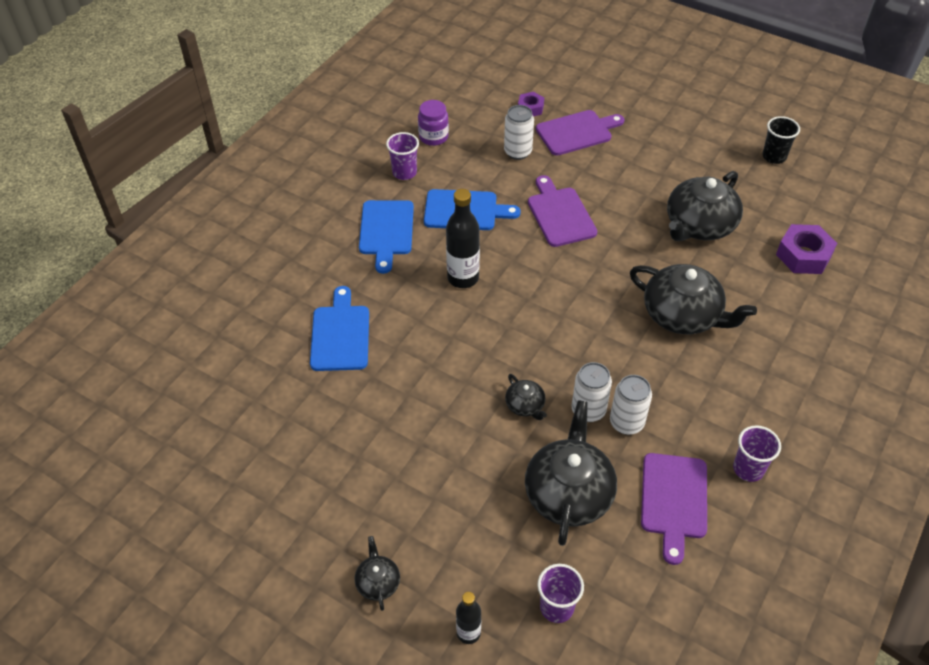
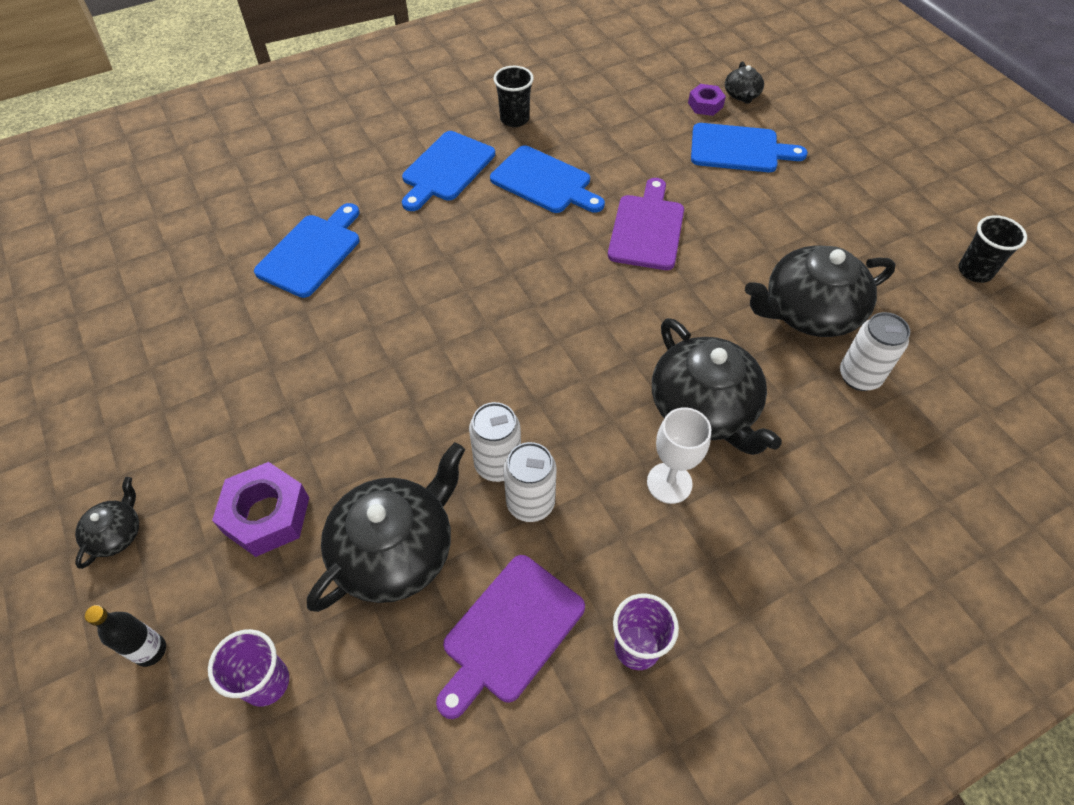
camera: 30 degrees right, 5 degrees up
purple cup [386,132,419,180] -> black cup [494,66,534,127]
purple jar [418,100,449,146] -> none
black bottle [446,189,480,288] -> none
white can [504,105,534,160] -> white can moved to [840,312,910,391]
black teapot [505,374,547,420] -> black teapot moved to [725,62,764,104]
purple cutting board [536,110,624,156] -> blue cutting board [691,123,808,172]
purple nut [776,224,837,274] -> purple nut moved to [212,462,309,557]
none -> white goblet [647,407,711,504]

